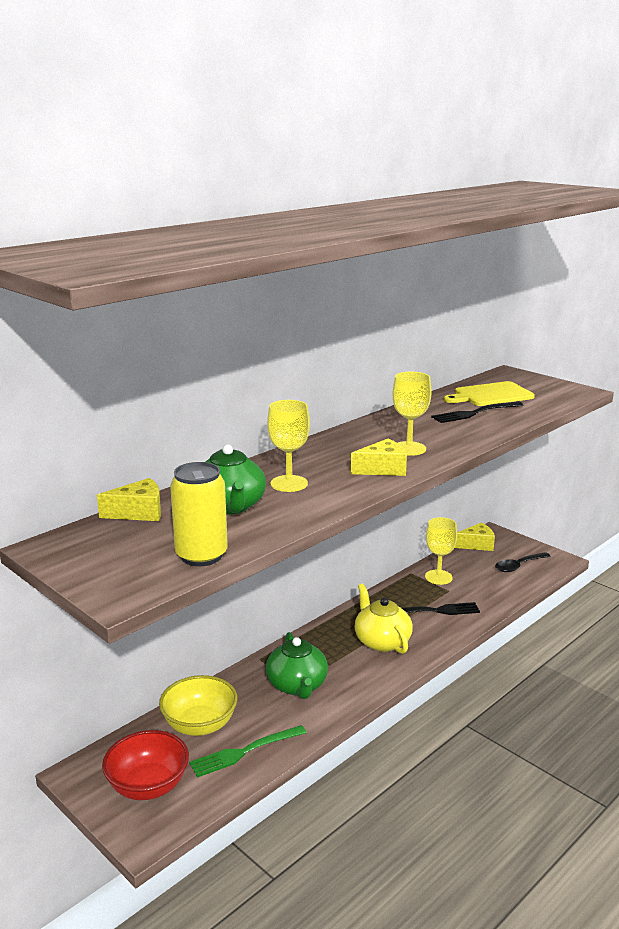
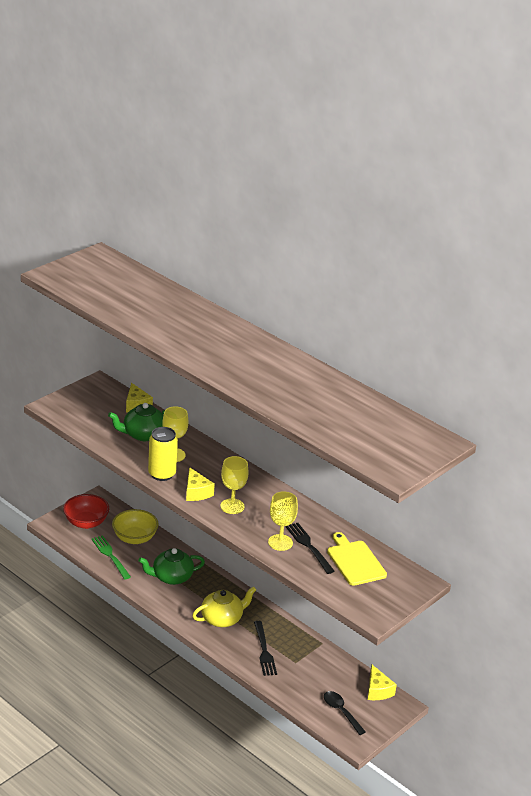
camera: 85 degrees right, 10 degrees up
yellow can [170,462,228,566] -> yellow can moved to [148,427,178,481]
yellow goblet [425,517,457,585] -> yellow goblet moved to [268,491,298,551]

